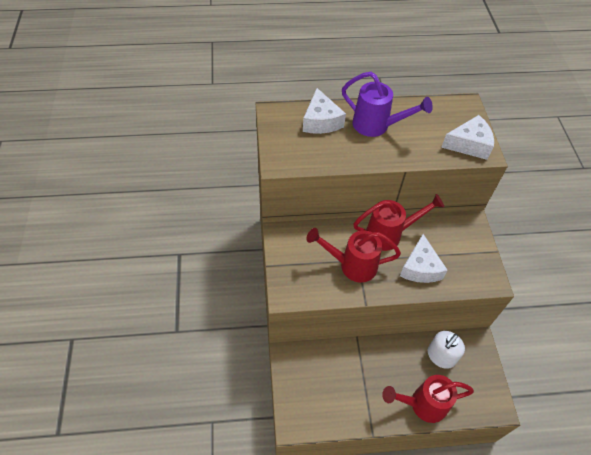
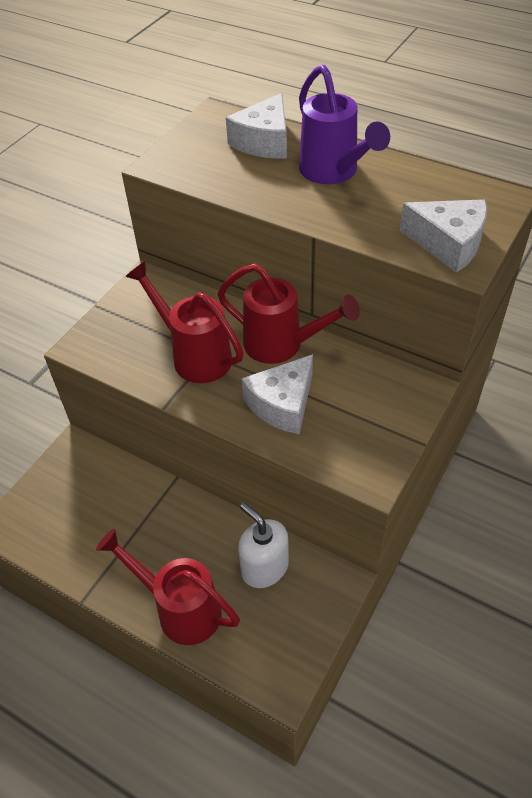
camera: 40 degrees right, 5 degrees down
white soap dispenser [428,331,465,369] -> white soap dispenser turned 60 degrees clockwise [238,503,289,588]

